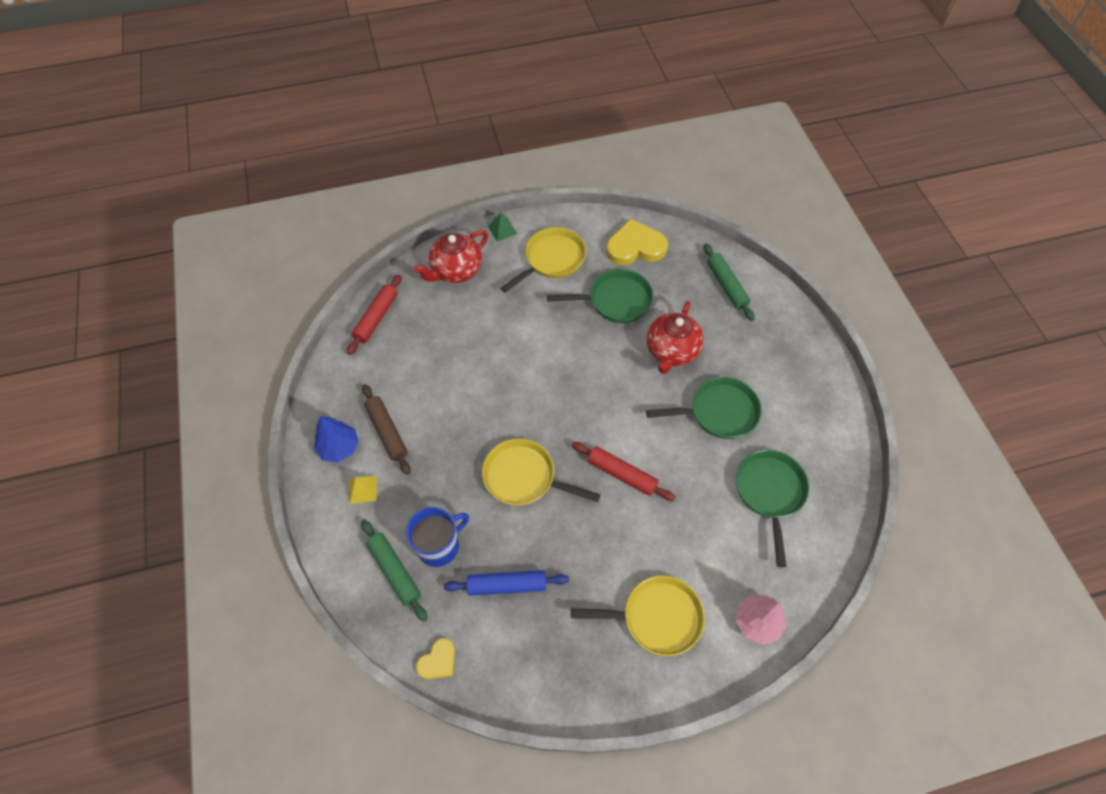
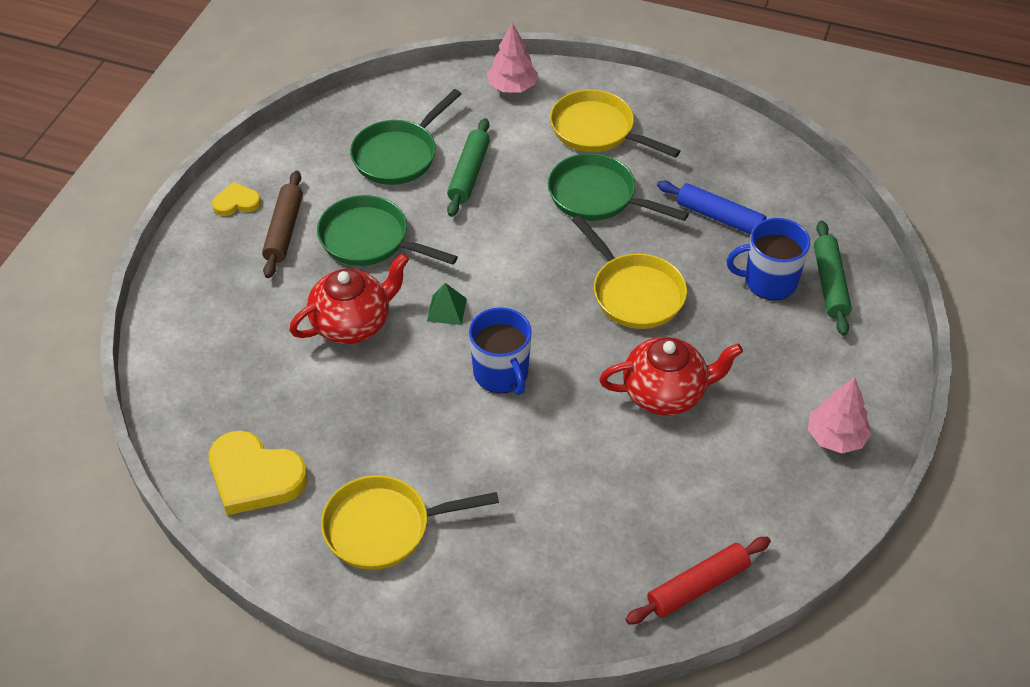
camera: 145 degrees left, 10 degrees down
blue tree [314,416,359,463] -> pink tree [808,377,872,453]
yellow pyramid [349,476,377,504] -> none
brown rolling pin [362,384,410,475] -> brown rolling pin moved to [262,171,303,278]
red teapot [414,230,488,283] -> red teapot moved to [599,337,743,415]
yellow heart [416,638,455,679] -> yellow heart moved to [212,182,261,216]
green pyramid [488,212,517,242] -> green pyramid moved to [427,283,467,325]
green pan [547,269,654,323] -> green pan moved to [548,153,689,221]
red rolling pin [572,442,676,501] -> none
green rolling pin [704,243,755,321] -> green rolling pin moved to [447,118,490,217]
none -> blue mug [469,307,532,395]

